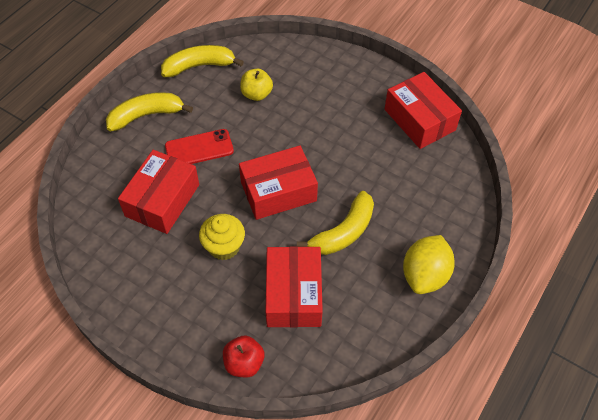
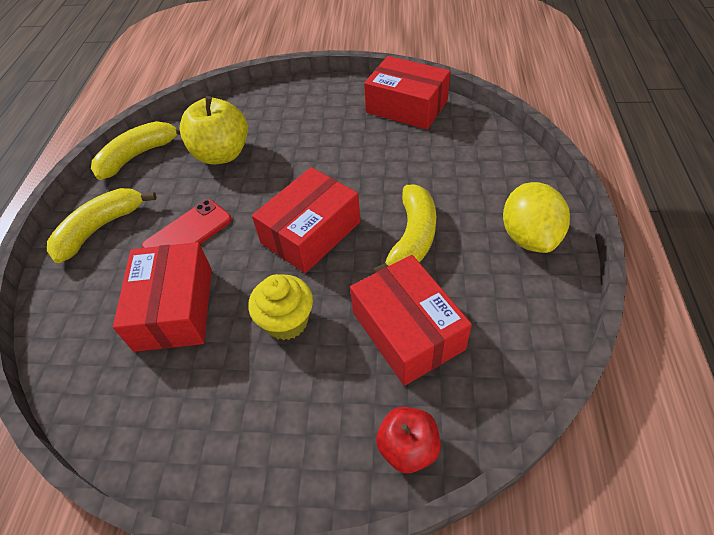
camera: 25 degrees left, 5 degrees down
yellow apple [240,69,273,101] -> yellow apple [180,96,248,164], size x1.63

